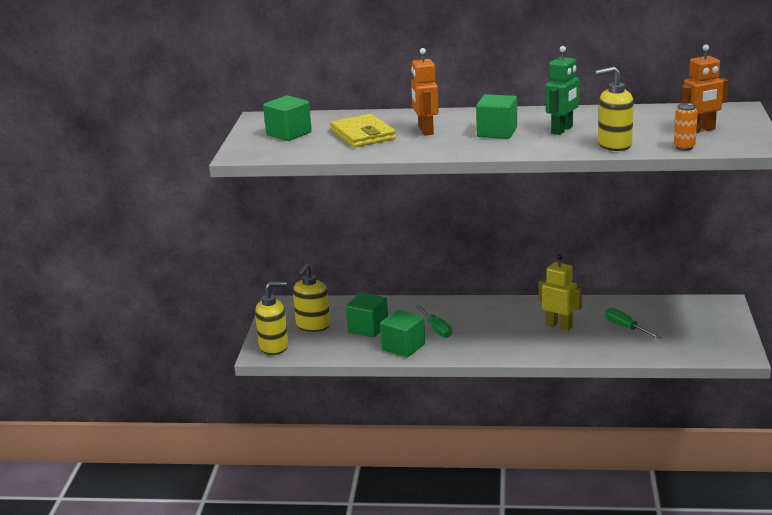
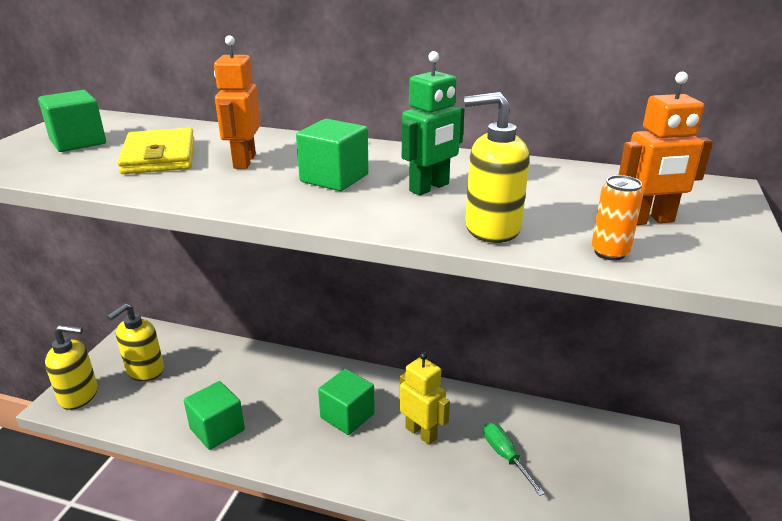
camera: 10 degrees right, 5 degrees up
green cube [346,292,388,338] -> green cube moved to [318,369,375,435]
green screwdriver [415,305,452,338] -> none

